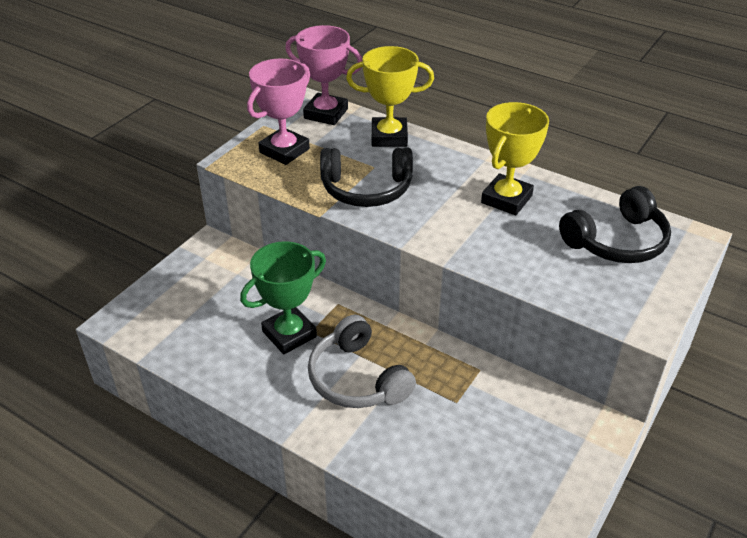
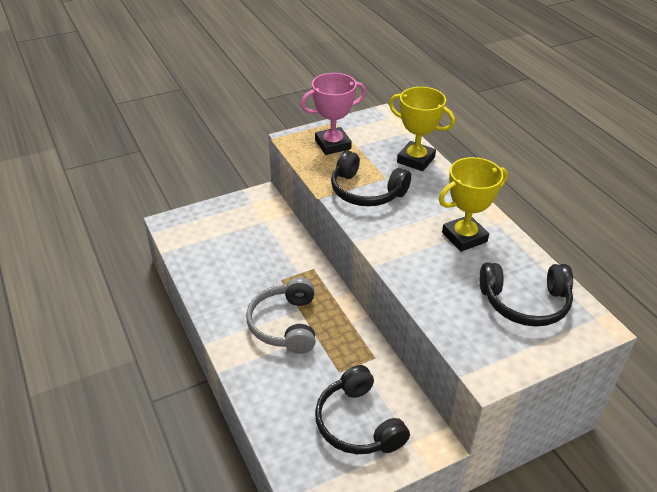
camera: 30 degrees right, 0 degrees up
green trophy [240,241,326,354] -> none
pink trophy [285,25,363,125] -> none
none -> black headphones [315,365,410,454]

